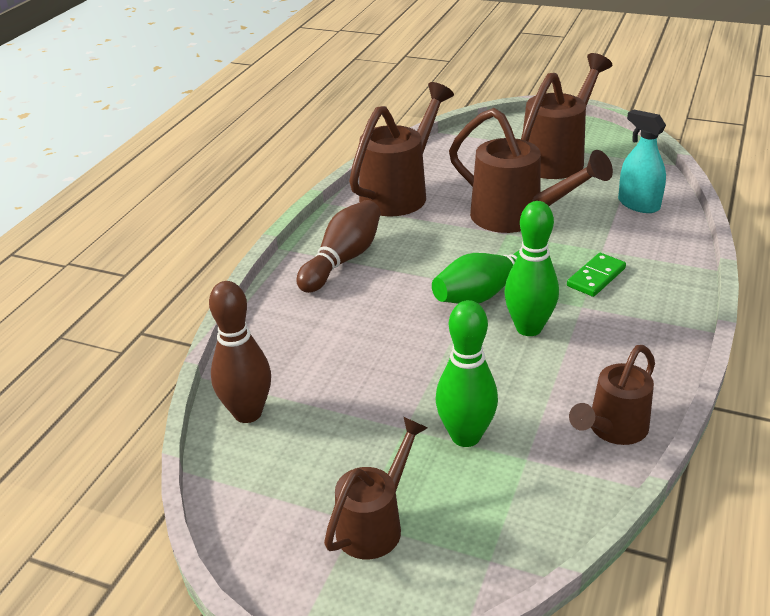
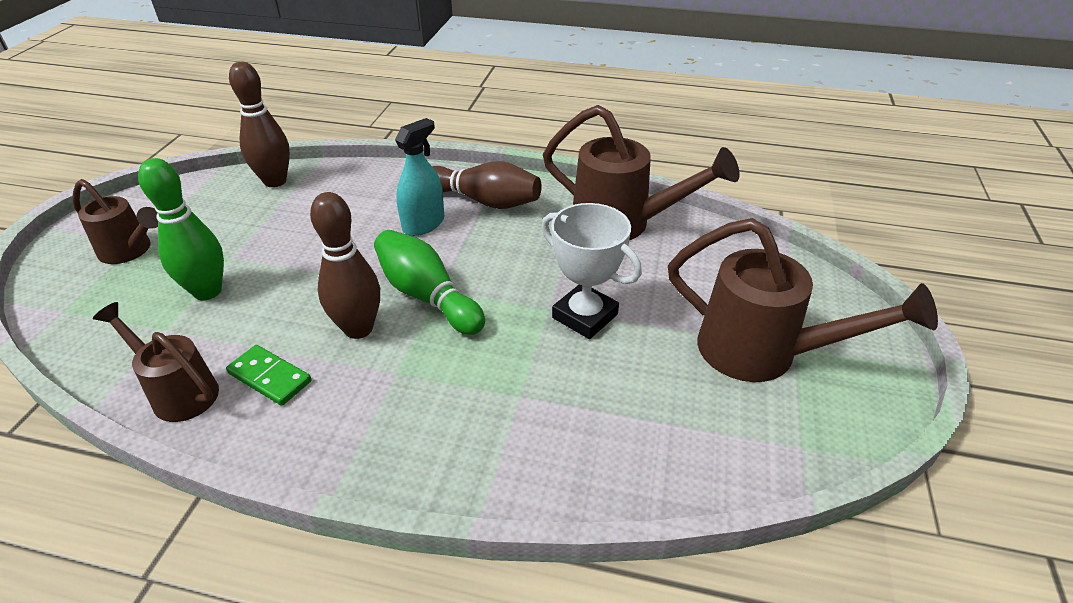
camera: 80 degrees right, 5 degrees up
brown watering can [449,108,613,233] -> white trophy [542,203,642,339]
green bowling pin [504,201,559,336] -> brown bowling pin [310,192,380,339]
green domino [567,253,626,297] -> green domino moved to [226,345,311,406]
turquoise spray bottle [618,109,666,213] -> turquoise spray bottle moved to [395,118,444,236]

